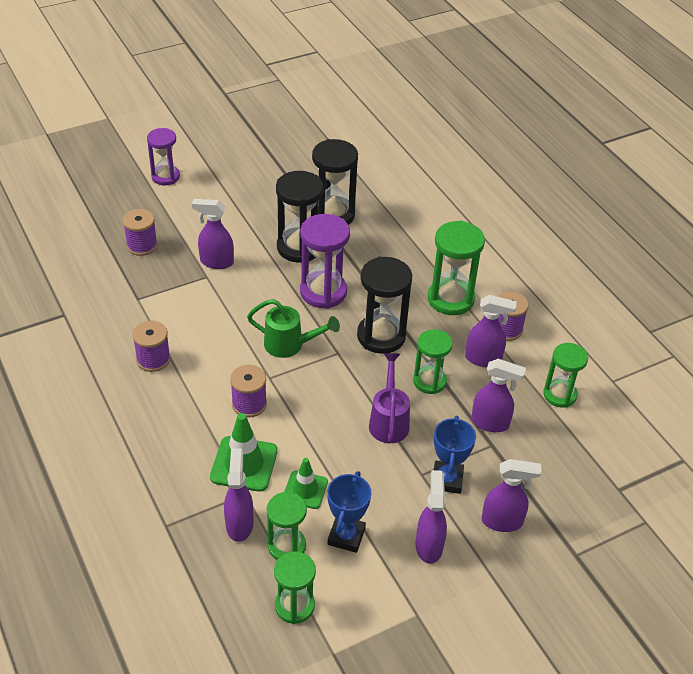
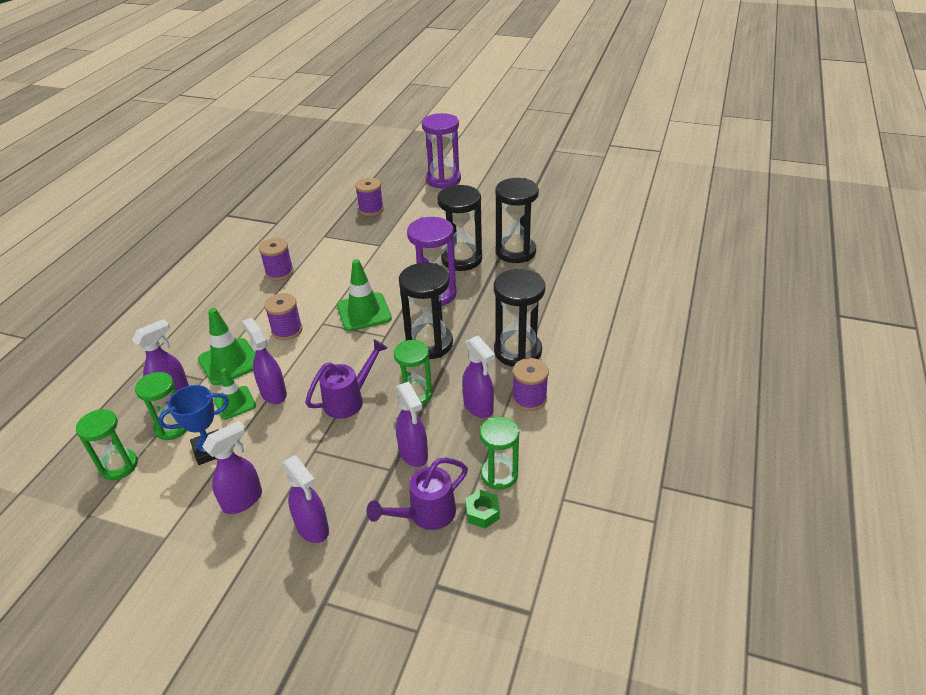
camera: 50 degrees right, 5 degrees down
purple hourglass [147,128,180,185] -> purple hourglass [422,113,461,189], size x1.51
purple spray bottle [192,199,234,269] -> purple spray bottle moved to [242,318,287,404]
green watering can [247,299,340,358] -> green traffic cone [337,259,392,331]
green hourglass [428,221,485,315] -> black hourglass [494,269,546,367]
blue trophy [434,416,476,494] -> none
none -> purple watering can [367,458,468,530]
none -> green nut [465,490,500,529]

